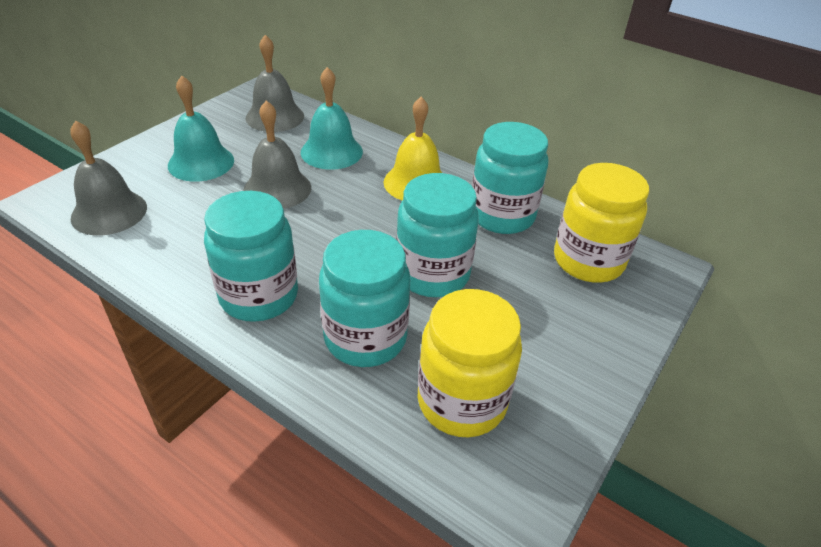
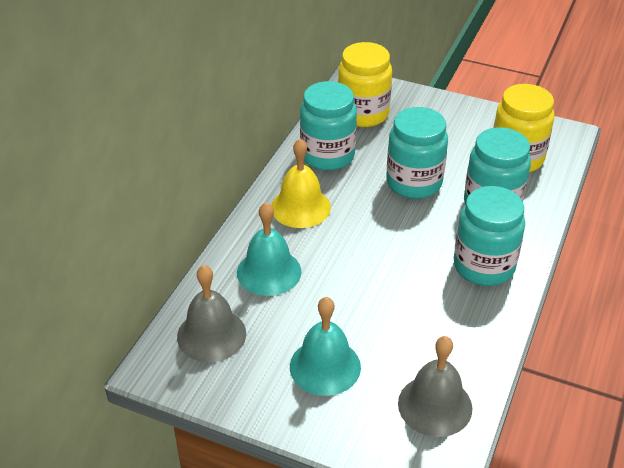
camera: 100 degrees left, 0 degrees up
grey bell [243,100,311,209] -> none

